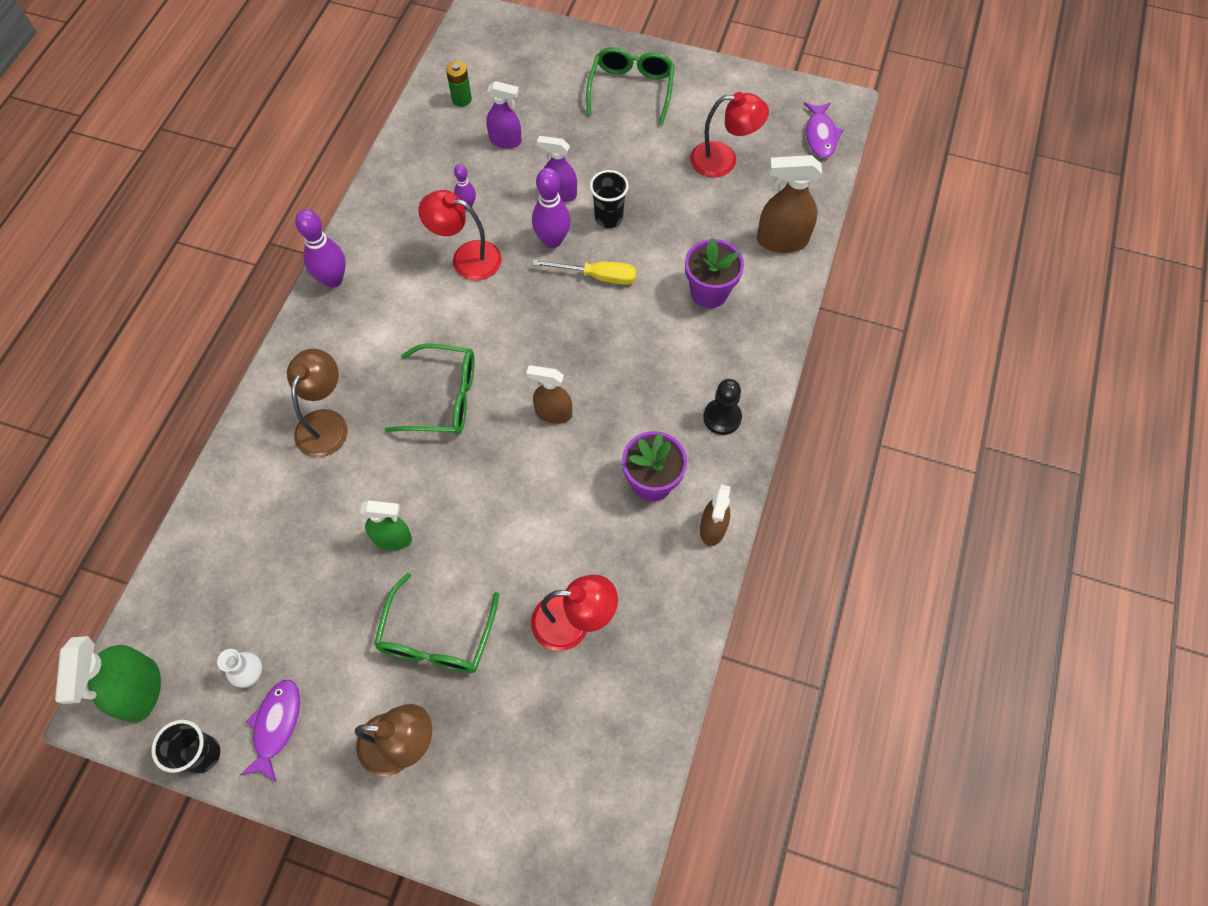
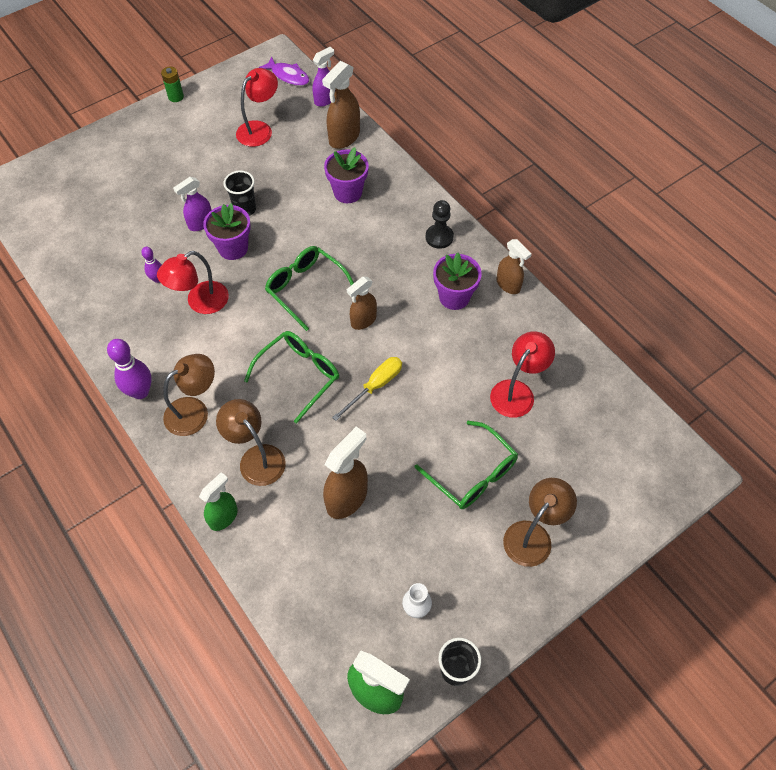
camera: 55 degrees left, 5 degrees down
purple fish [240,679,300,782] -> none
green spray bottle [360,500,412,551] -> green spray bottle moved to [199,472,238,531]
green battery [446,61,472,107] -> green battery moved to [161,67,184,102]
purple spray bottle [486,81,522,149] -> purple spray bottle moved to [313,47,334,107]
purple bowling pin [532,168,571,248] -> purple flower pot [203,203,251,260]
yellow screwdriver [532,260,637,285] -> yellow screwdriver moved to [332,357,402,421]
green glasses [586,47,675,126] -> green glasses moved to [265,246,354,331]
none -> brown lamp [163,354,215,436]
none -> brown spray bottle [323,426,368,519]

